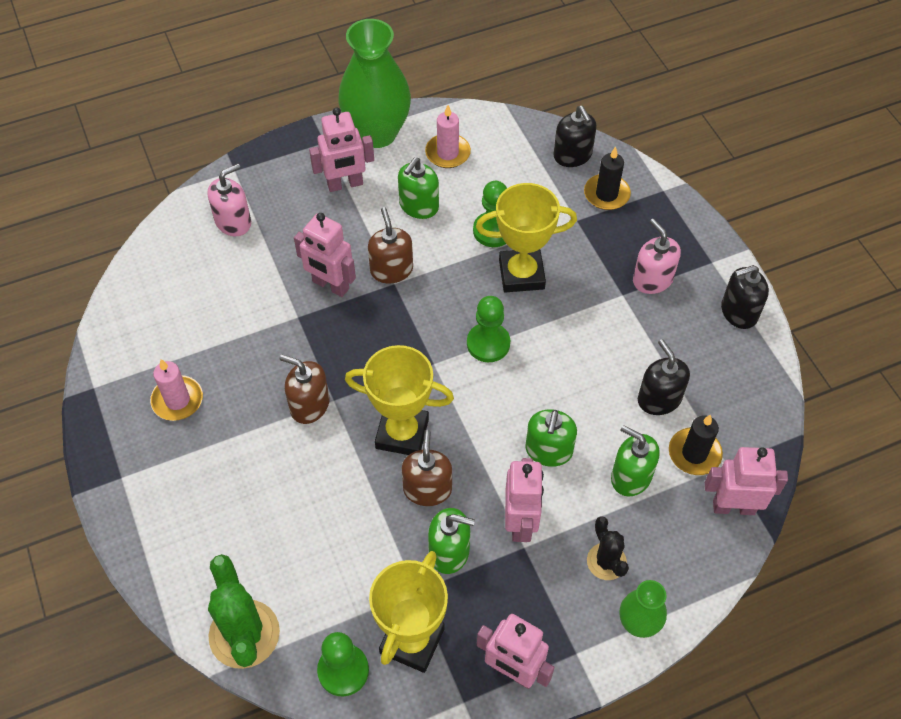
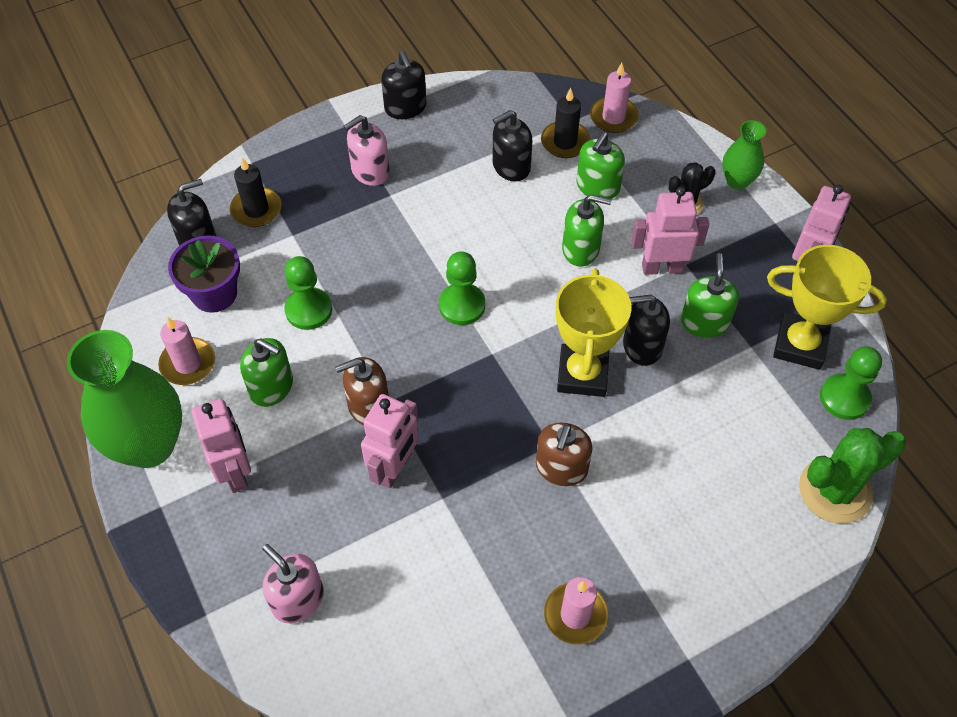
camera: 95 degrees left, 0 degrees up
brown soap dispenser [402,430,452,506] -> black soap dispenser [623,295,670,366]
yellow trophy [476,183,577,292] -> none
pink robot [705,447,788,515] -> pink candle [590,63,639,133]
none -> purple flower pot [168,235,240,313]

